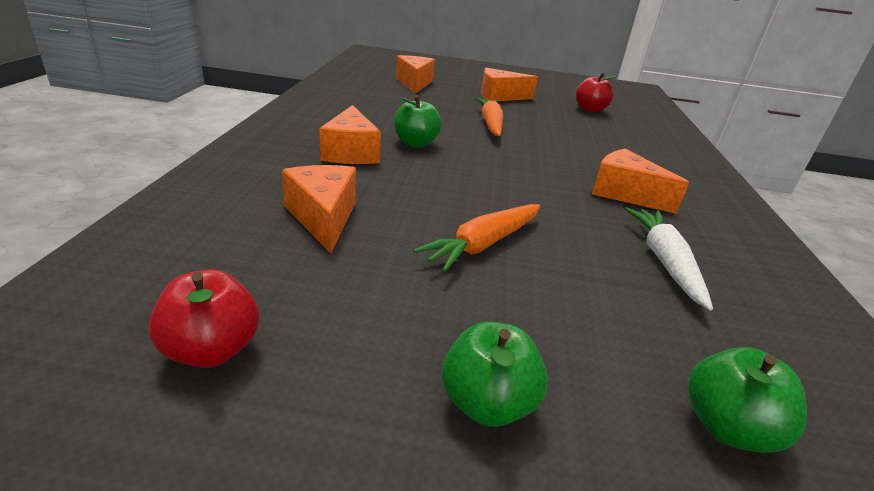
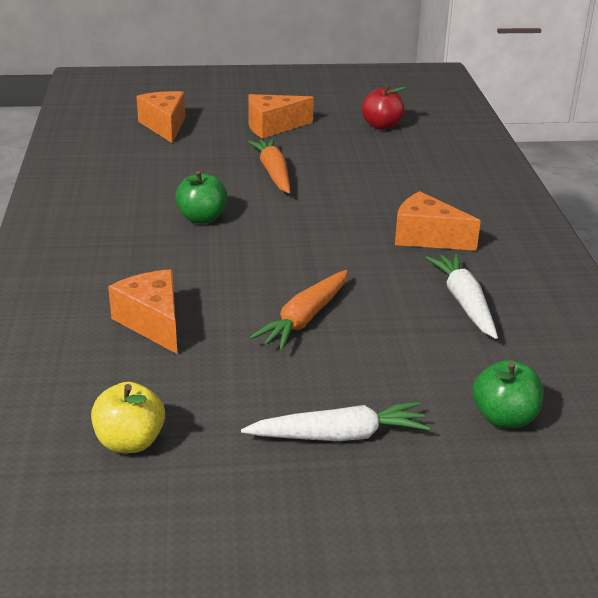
camera: 10 degrees left, 0 degrees up
red apple [148,269,260,368] -> yellow apple [91,382,165,453]
orange cheese [319,105,381,164] -> none
green apple [442,321,548,427] -> white carrot [241,401,430,441]

